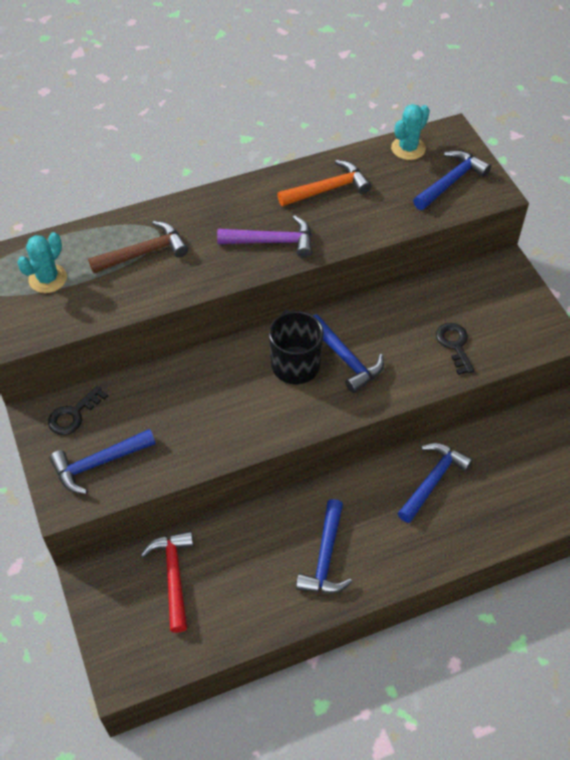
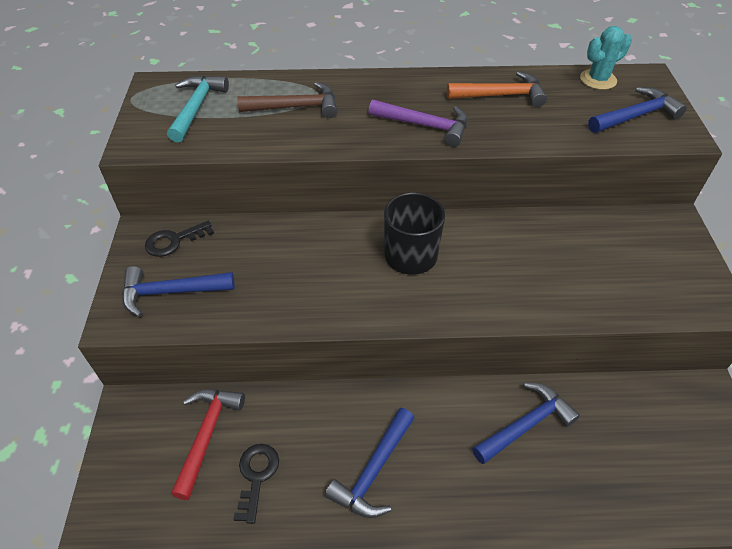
camera: 20 degrees right, 5 degrees down
turquoise cactus [17,232,67,293] -> turquoise hammer [167,75,229,143]
blue hammer [313,314,384,393] -> none
black key [436,323,474,375] -> black key moved to [233,444,279,524]

